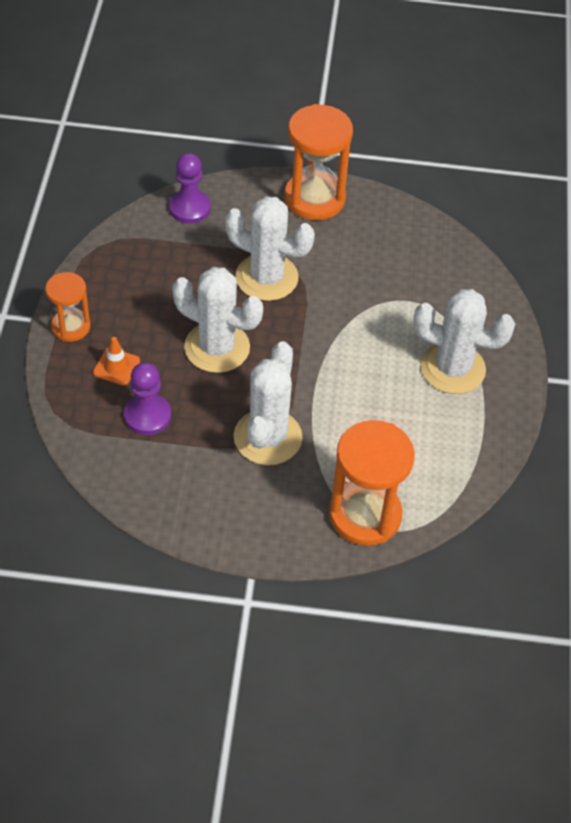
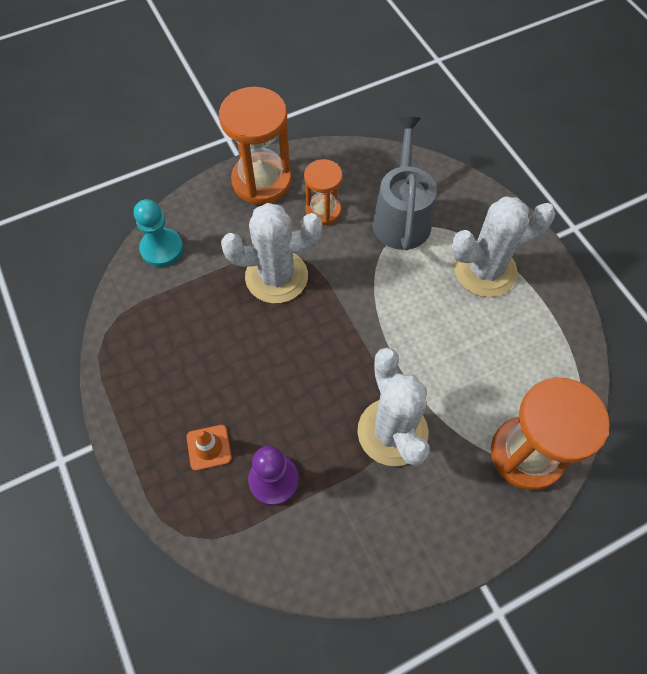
camera: 30 degrees left, 10 degrees up
orange hourglass [45,272,90,342] -> orange hourglass moved to [304,159,343,225]
purple pawn [169,153,211,224] -> turquoise pawn [134,199,183,267]
white cactus [172,267,263,373] -> none
none -> grey watering can [372,117,437,250]

